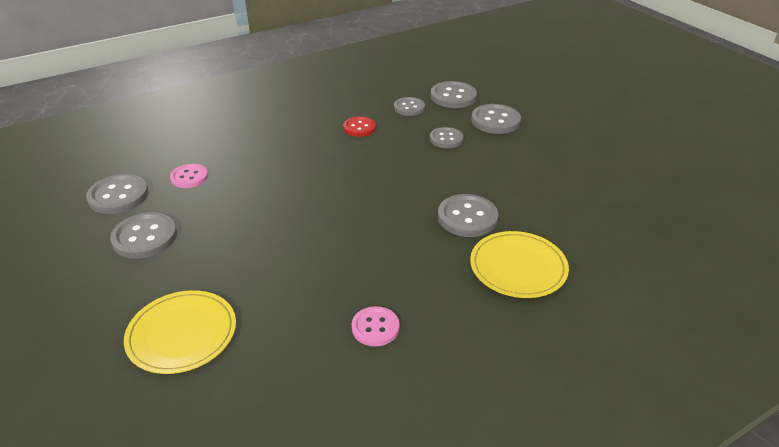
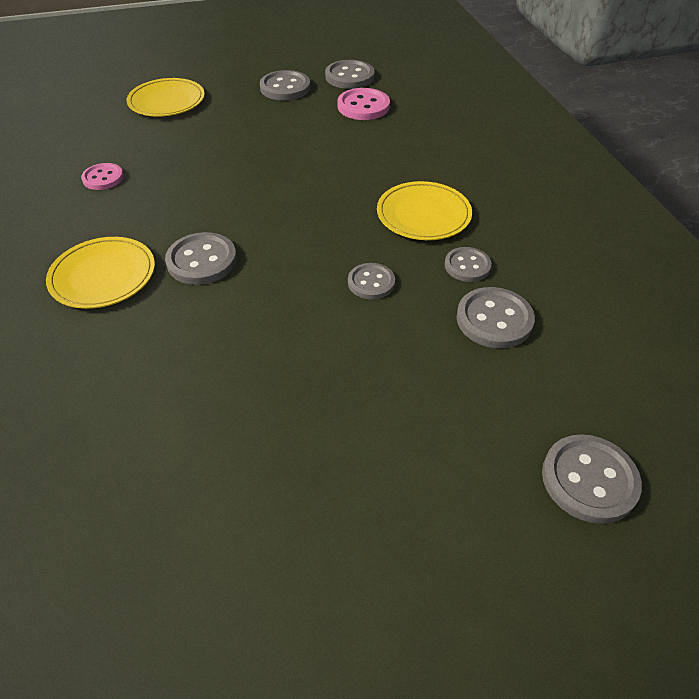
camera: 105 degrees right, 10 degrees up
pink button [170,164,208,188] -> pink button [337,88,390,120], size x1.52
red button [343,116,376,137] -> yellow plate [377,181,472,240]
grey button [471,104,521,134] -> grey button moved to [542,434,642,524]

